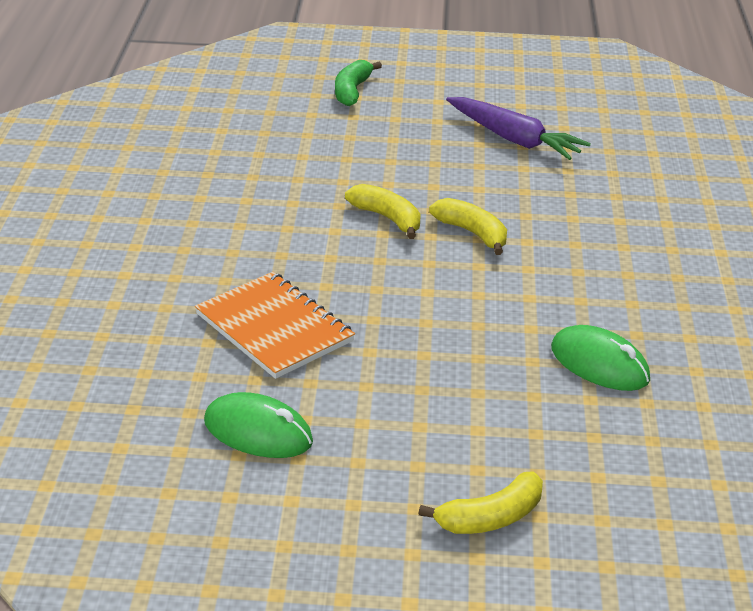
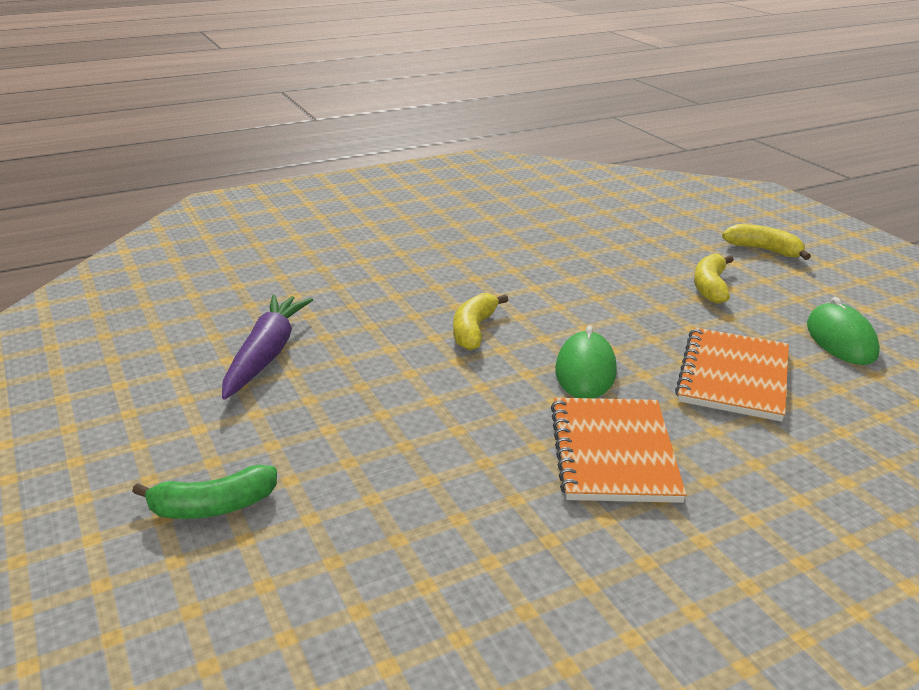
camera: 120 degrees left, 5 degrees down
yellow banana [345,184,421,239] -> yellow banana moved to [694,254,734,304]
green mouse [551,325,650,391] -> green mouse moved to [555,325,617,398]
none -> orange notebook [551,398,687,503]

